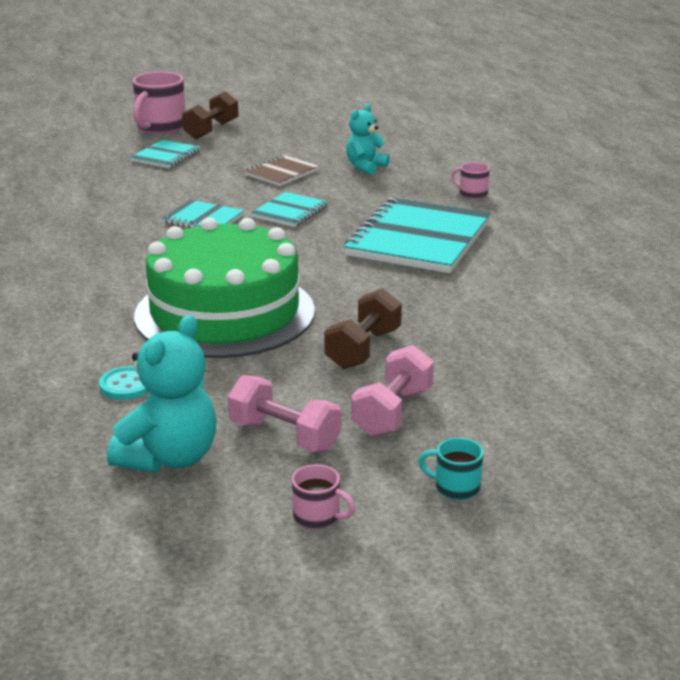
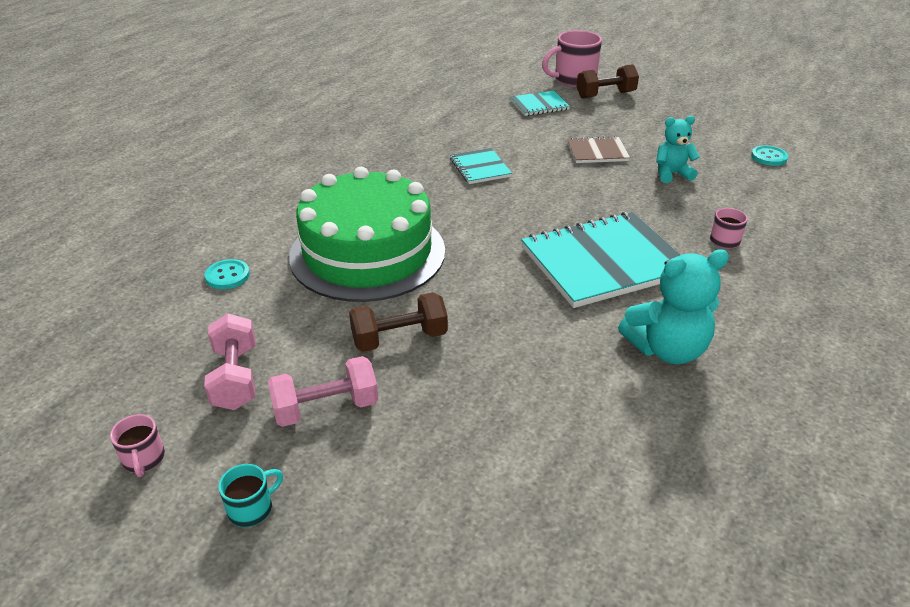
camera: 45 degrees right, 10 degrees up
turquoise teddy bear [107,315,217,473] -> turquoise teddy bear moved to [618,249,729,364]
turquoise notebook [251,192,328,227] -> none
turquoise mug [418,438,484,500] -> turquoise mug turned 75 degrees clockwise [218,464,283,527]
none -> turquoise button [751,145,788,166]

